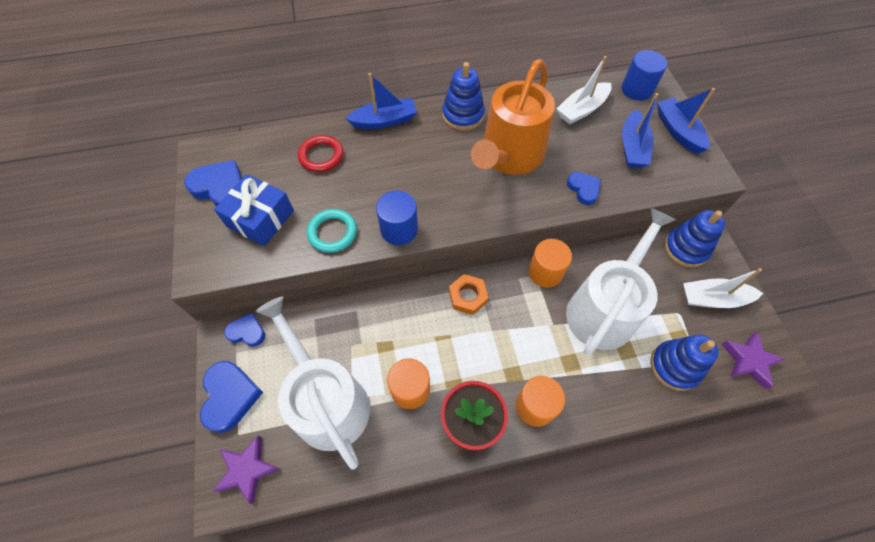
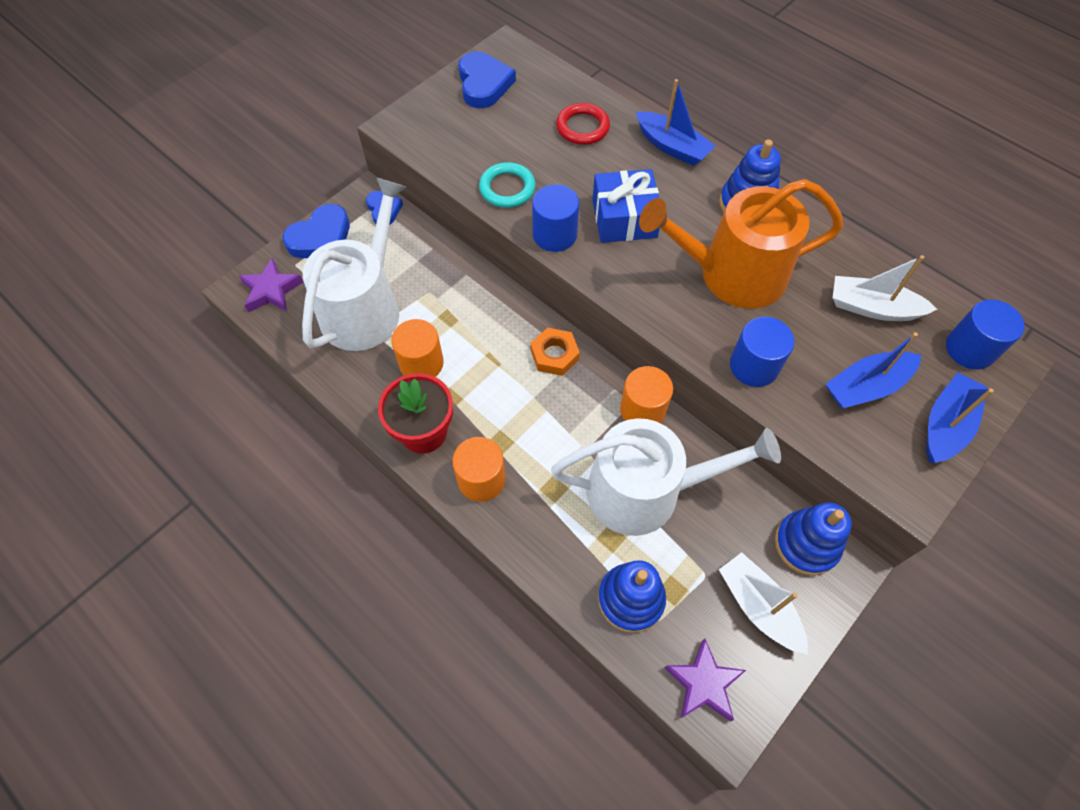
camera: 55 degrees right, 0 degrees up
blue gift [214,174,294,246] -> blue gift moved to [592,169,660,243]
blue heart [567,172,601,205] -> blue cylinder [730,317,794,387]

